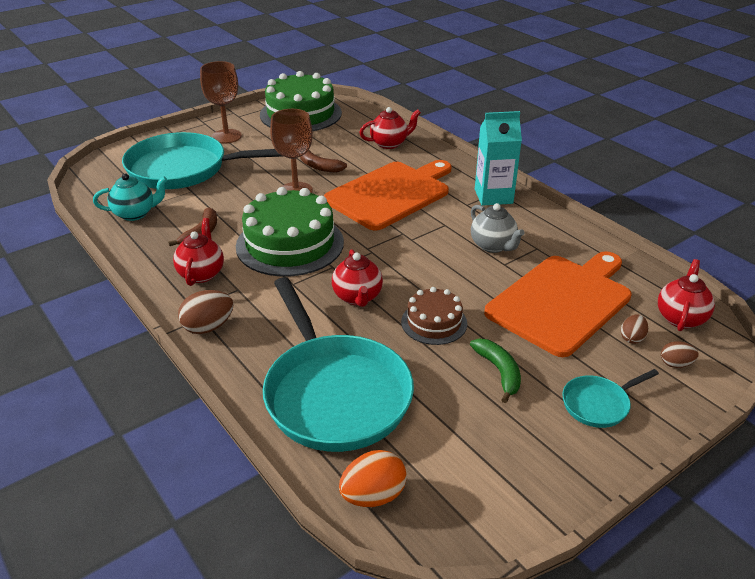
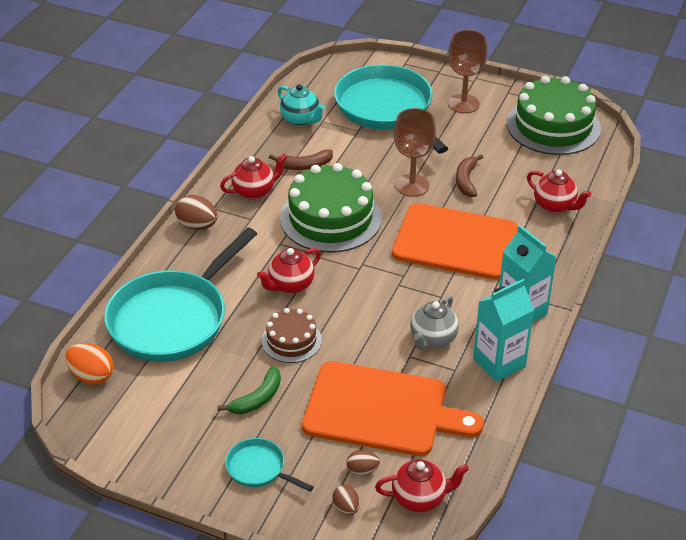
camera: 60 degrees right, 5 degrees up
none -> turquoise carton [473,279,534,382]

